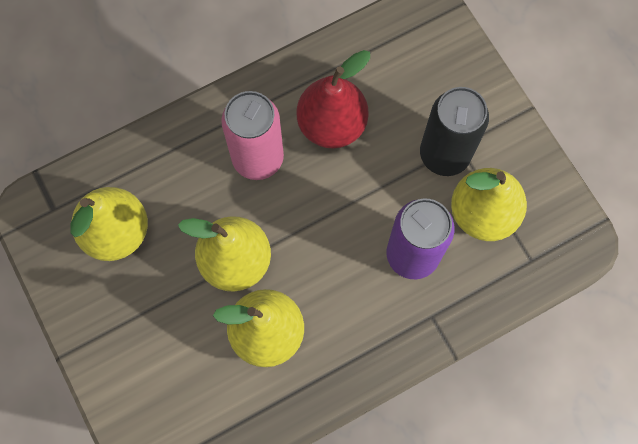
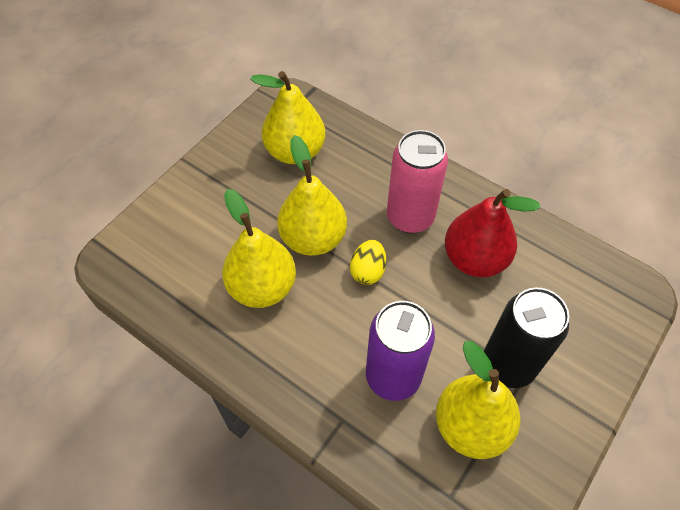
camera: 65 degrees right, 15 degrees down
none -> yellow egg [350,240,387,285]

